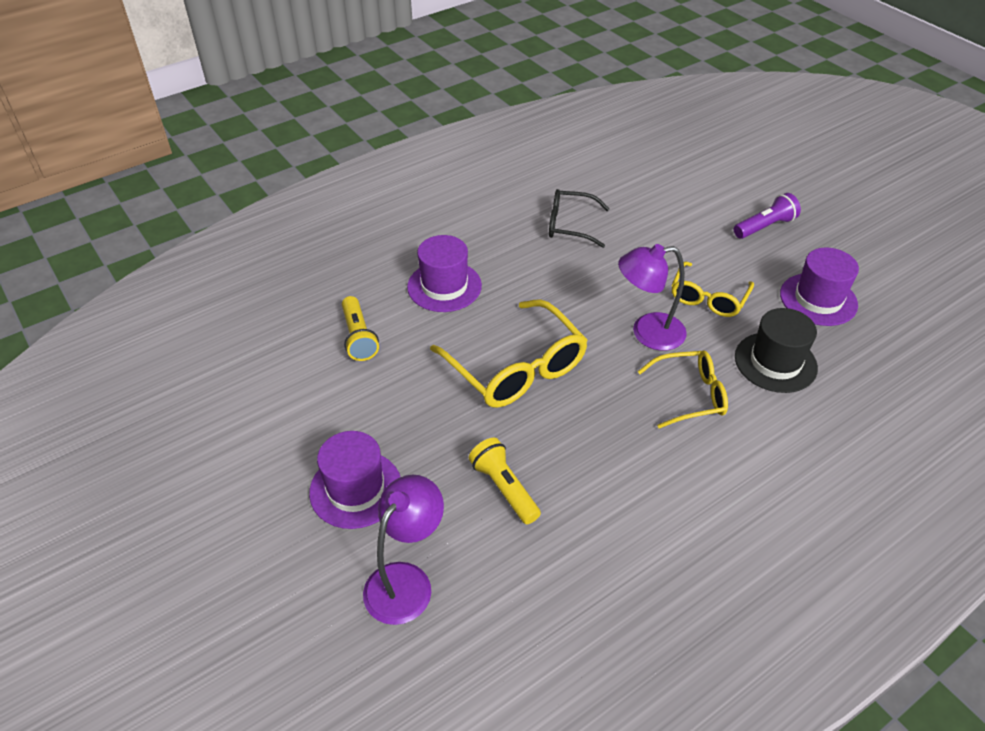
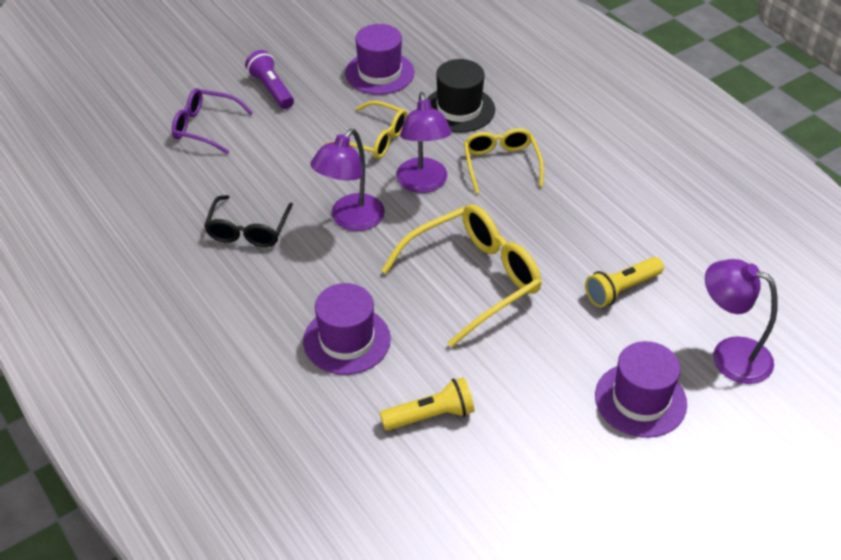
camera: 90 degrees left, 0 degrees up
none -> purple glasses [172,88,253,154]
none -> purple lamp [310,129,385,231]

